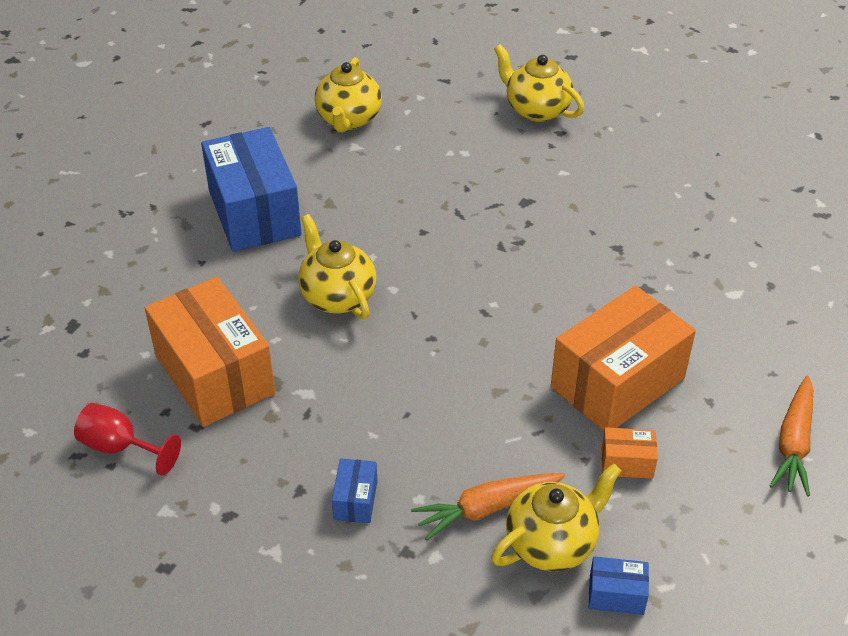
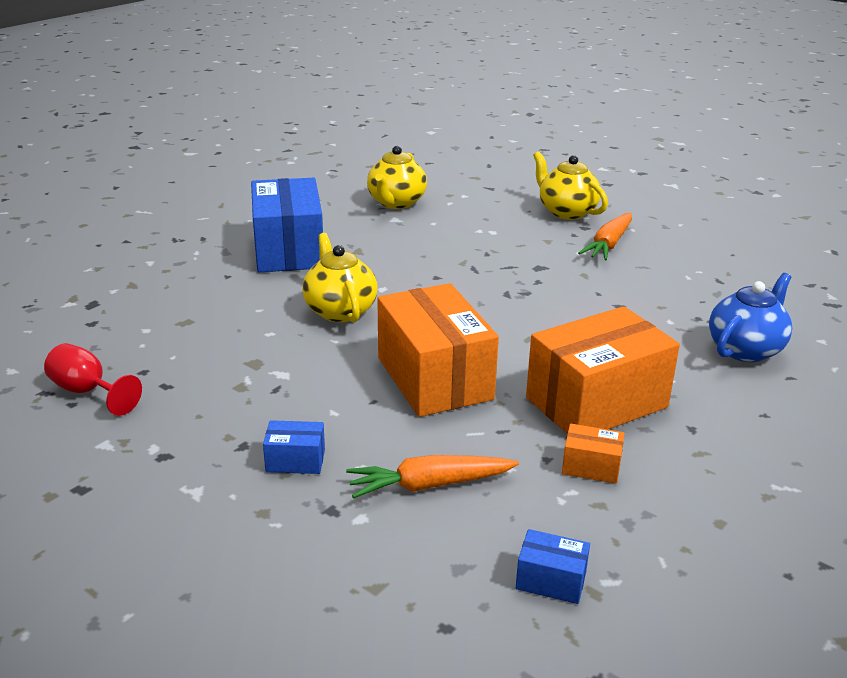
camera: 10 degrees right, 15 degrees down
orange box [145,277,275,427] -> orange box moved to [377,283,499,417]
blue box [332,458,377,523] -> blue box turned 75 degrees clockwise [263,420,325,474]
yellow teapot [491,464,621,571] -> none
orange carrot [770,376,813,496] -> orange carrot moved to [578,213,632,260]
none -> blue teapot [709,273,792,362]

